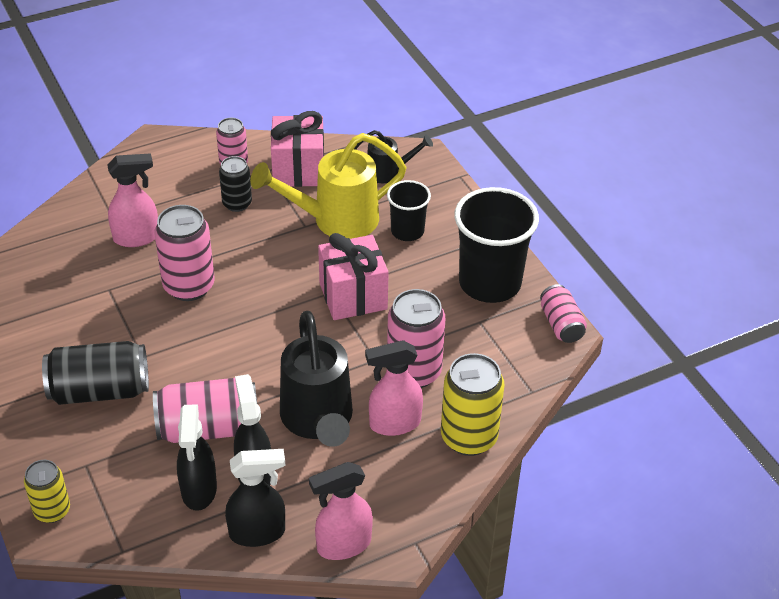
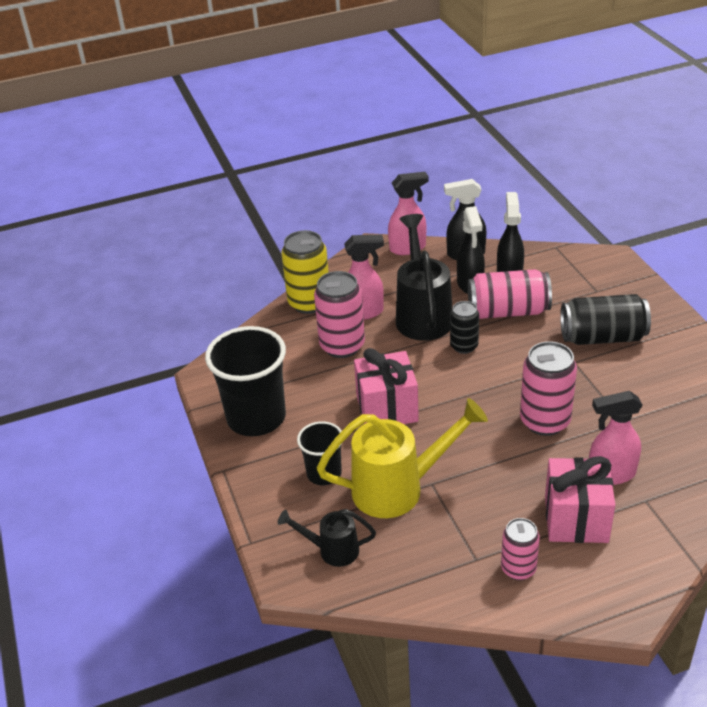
camera: 170 degrees left, 5 degrees down
yellow can [24,460,70,523] -> none
black can [219,156,252,212] -> black can moved to [450,301,479,354]
pink gift [271,111,324,187] -> pink gift moved to [545,456,615,543]
pink can [540,284,587,343] -> none

